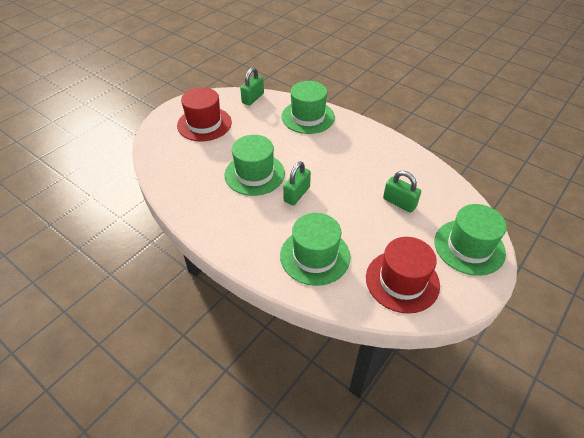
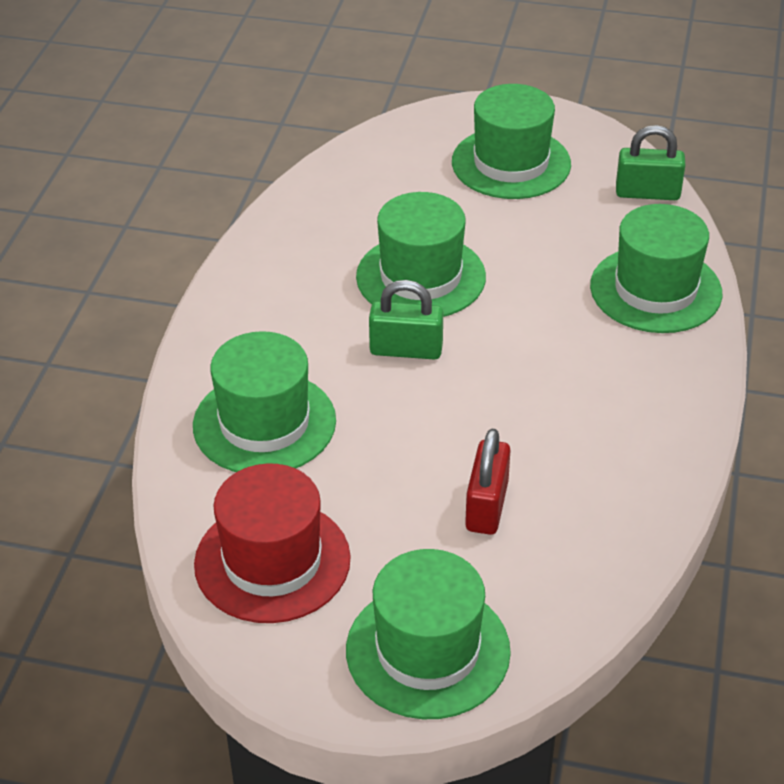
camera: 65 degrees right, 5 degrees down
red hat [177,87,232,142] -> green hat [452,84,571,199]
green padlock [383,171,421,213] -> red padlock [465,429,511,535]

